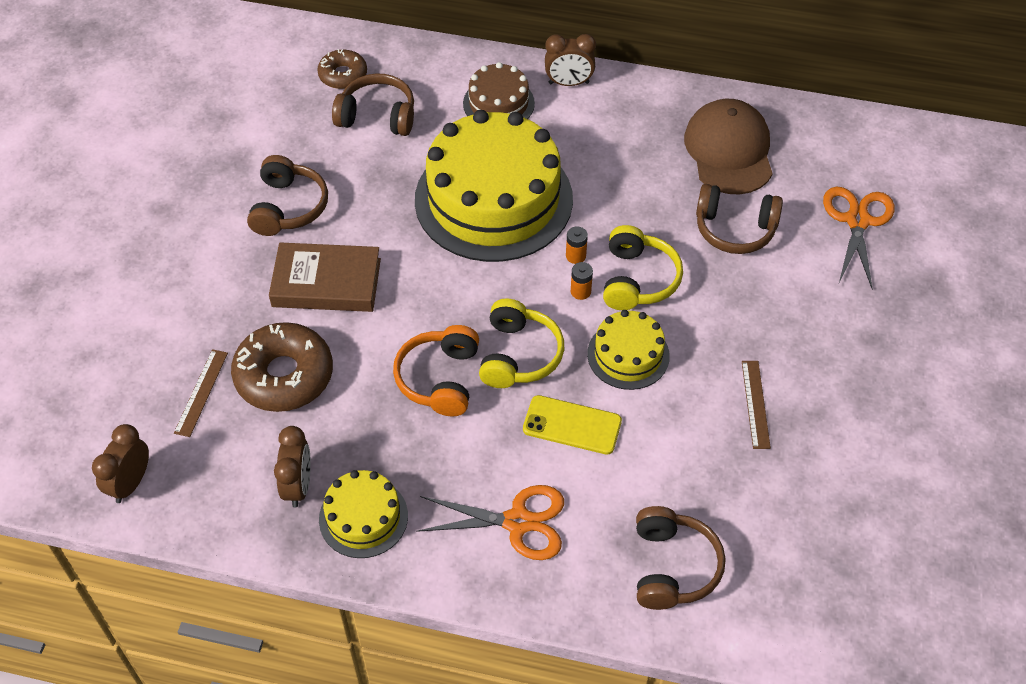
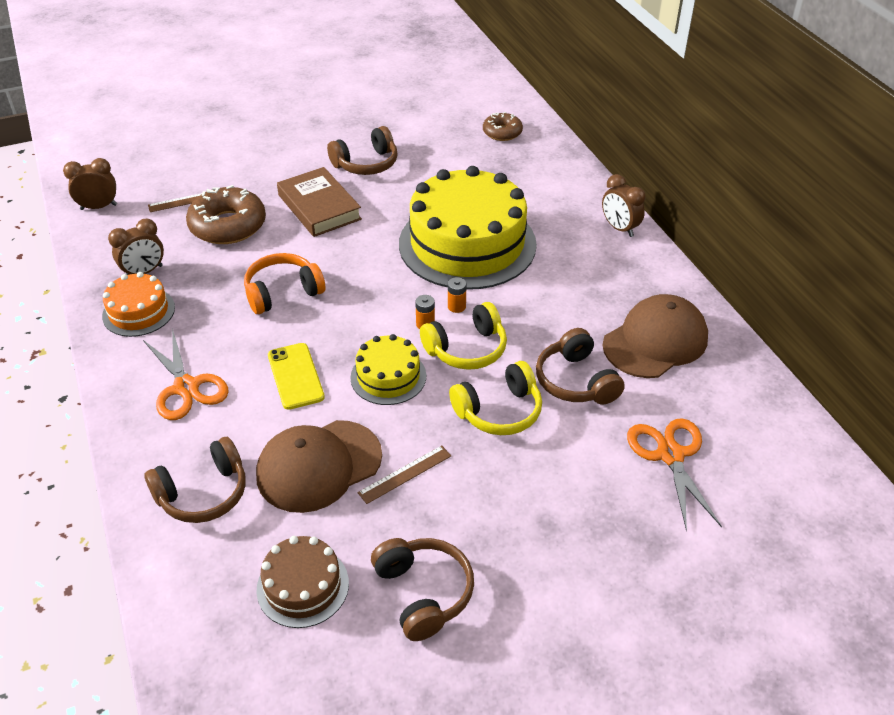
camera: 55 degrees right, 10 degrees down
yellow cake [319,470,408,558] -> orange cake [102,272,175,337]
brown headphones [332,73,414,136] -> brown headphones moved to [371,538,474,641]
brown cake [463,62,535,119] -> brown cake moved to [257,536,349,628]
yellow headphones [479,299,564,388] -> yellow headphones moved to [449,361,542,435]
orange scissors [823,187,895,290] -> orange scissors turned 75 degrees counterclockwise [627,418,722,531]
none -> brown cap [256,420,382,513]

